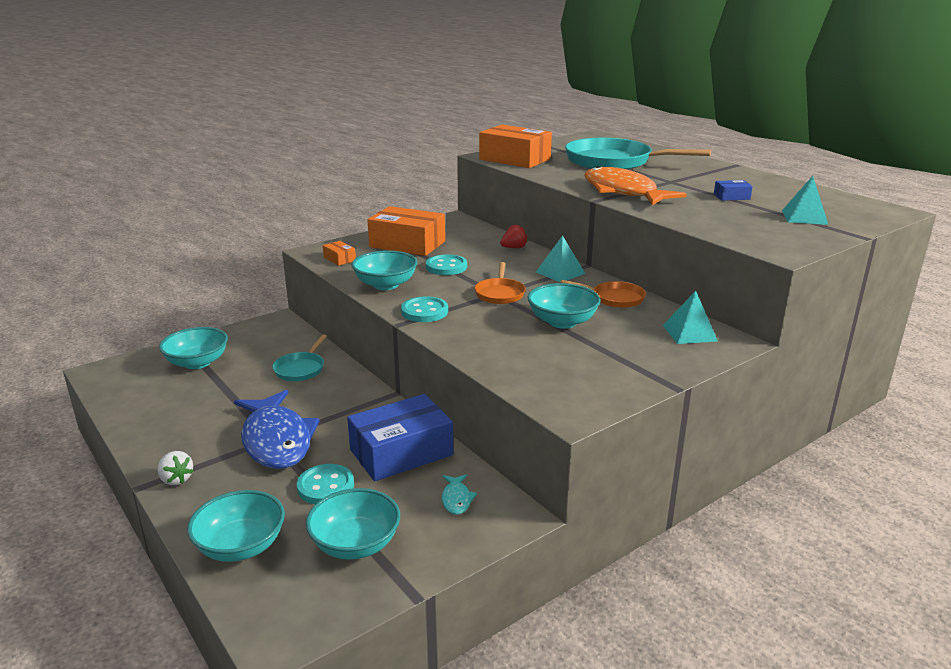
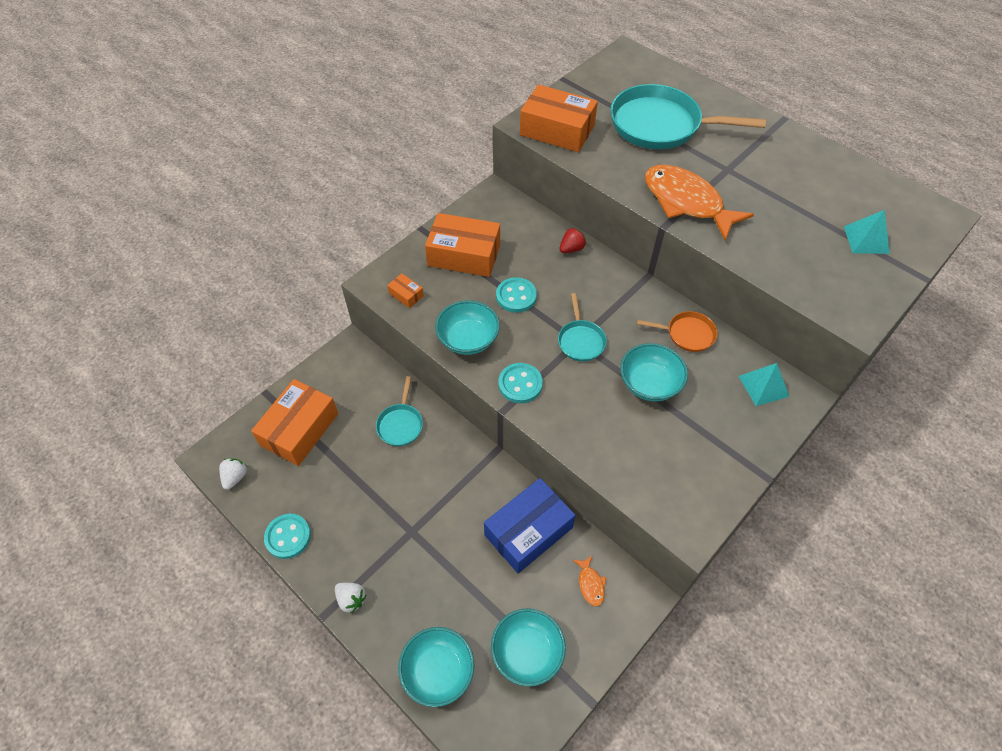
camera: 10 degrees left, 30 degrees up
turquoise bowl [159,327,228,369] -> orange box [251,379,338,466]
blue fish [234,390,320,469] -> none
turquoise button [297,464,354,504] -> turquoise button moved to [264,514,311,559]
turquoise fish [442,474,477,515] -> orange fish [573,556,607,606]
orange pan [474,262,526,304] -> turquoise pan [558,293,607,362]
turquoise pyramid [536,235,586,282] -> none
blue box [714,180,753,201] -> none
none -> white strawberry [219,458,247,490]

